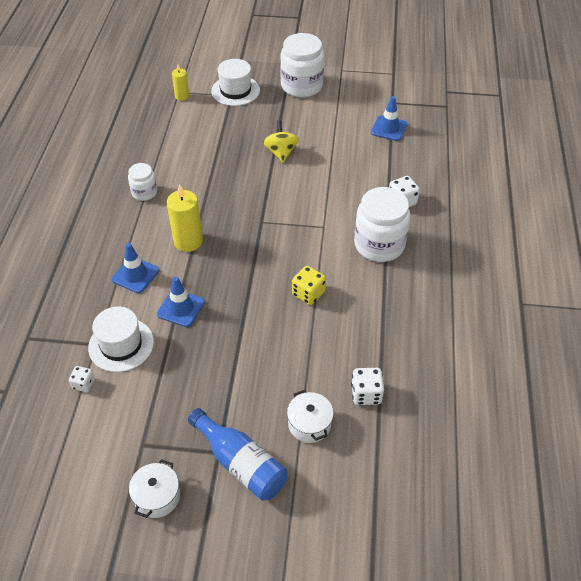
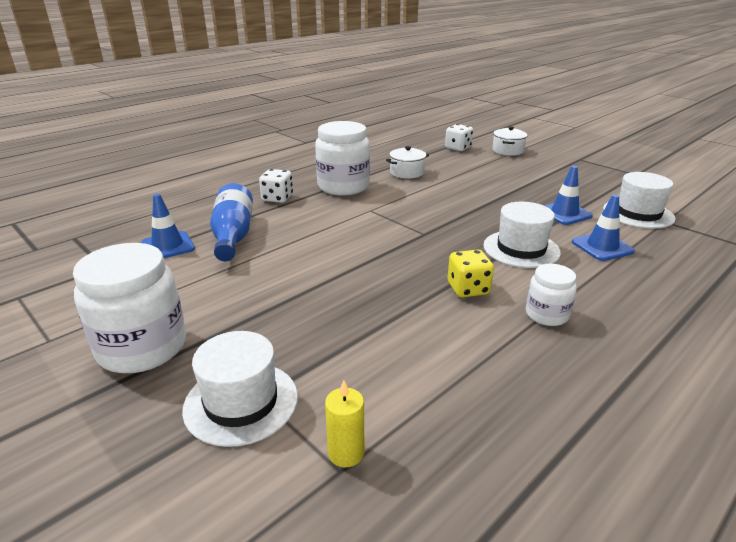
camera: 140 degrees left, 20 degrees down
white dice [69,366,95,392] -> none
white pot [129,459,180,518] -> white pot moved to [386,146,429,179]
yellow candle [167,184,203,252] -> white hat [483,202,561,268]
blue bottle [188,408,288,501] -> blue bottle moved to [210,183,253,261]
yellow spinning top [263,120,299,163] -> none
yellow dice [292,266,326,305] -> yellow dice moved to [448,250,494,298]

